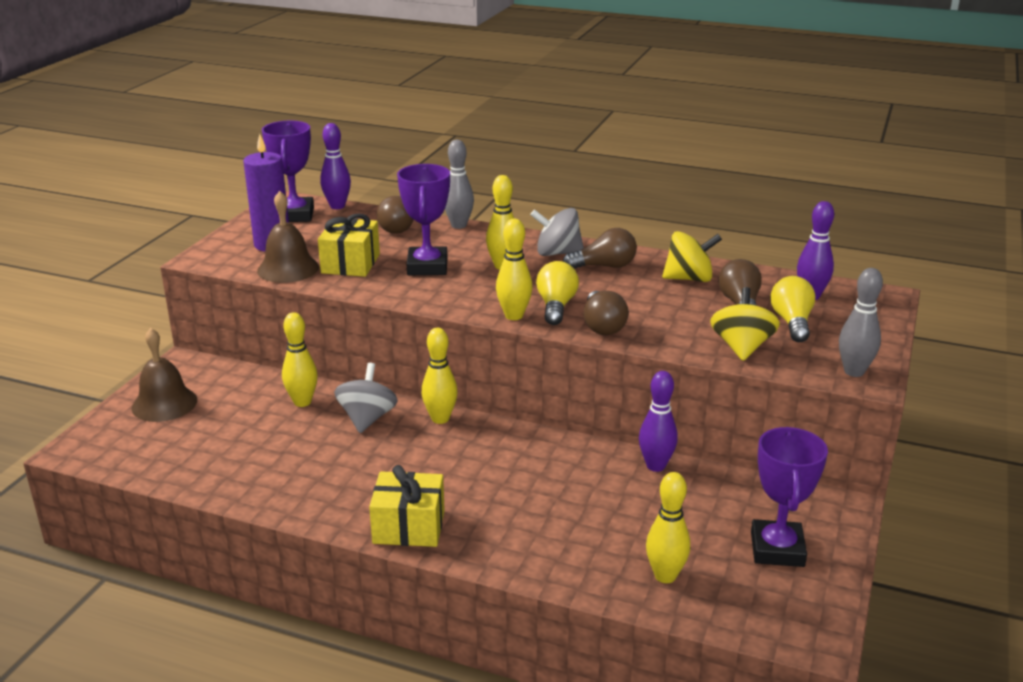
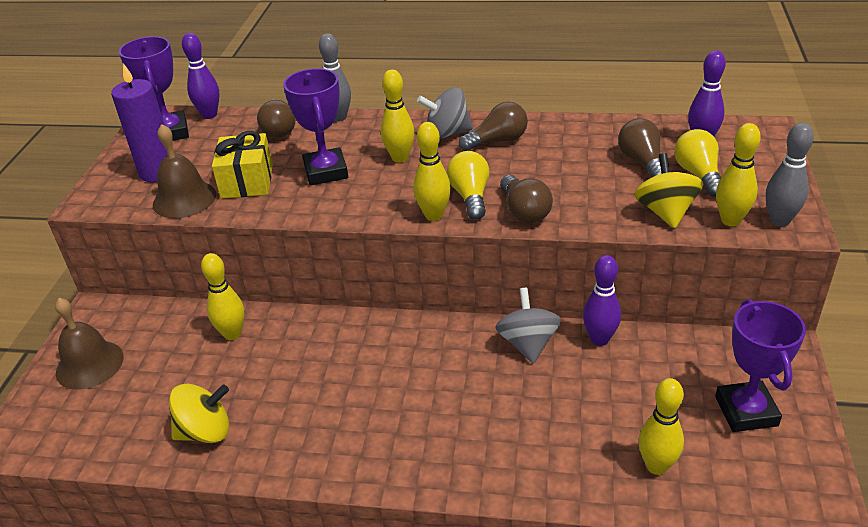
camera: 10 degrees left, 10 degrees up
grey spinning top [334,363,398,433] -> grey spinning top moved to [495,288,561,364]
yellow gift [369,465,445,547] -> none
yellow bowling pin [422,328,458,424] -> yellow bowling pin moved to [716,123,761,226]
yellow spinning top [662,231,722,282] -> yellow spinning top moved to [169,384,229,443]

